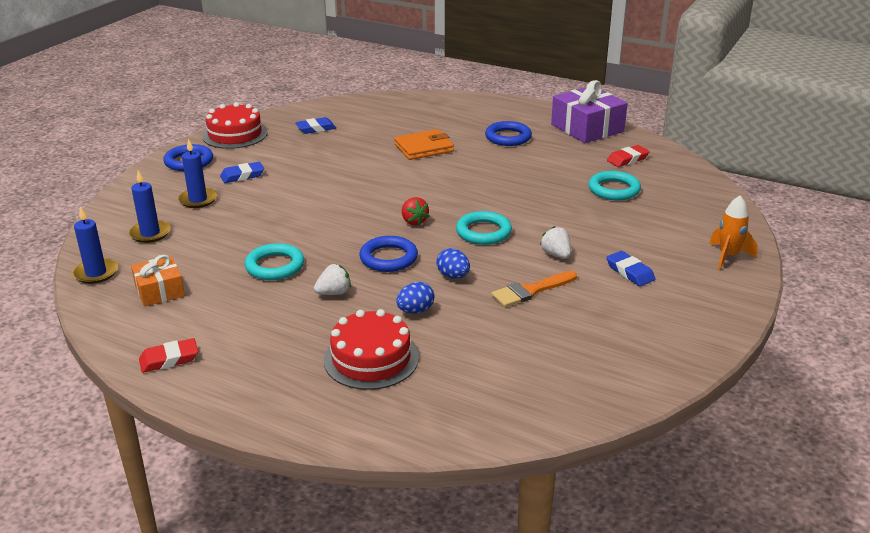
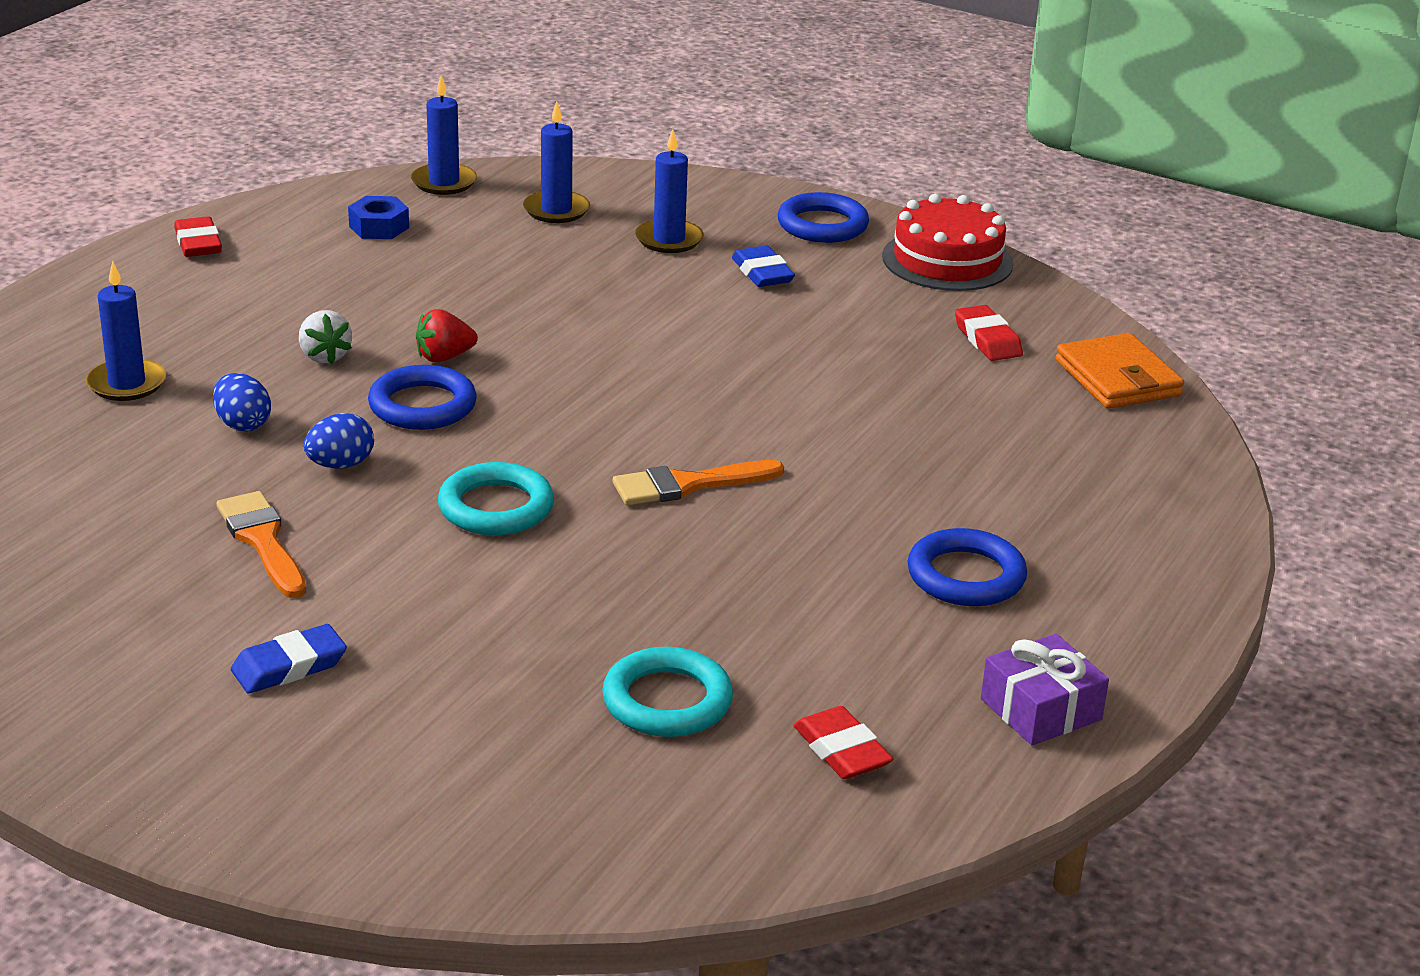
camera: 90 degrees right, 0 degrees up
orange gift [131,255,185,307] -> blue nut [348,196,409,239]
turquoise ring [245,243,304,280] -> none
blue eraser [295,117,336,134] -> red eraser [955,305,1023,361]
red cake [324,309,419,390] -> blue candle [86,261,166,401]
orange wallet [394,129,454,160] -> orange wallet moved to [1055,333,1184,409]
red strawberry [402,197,430,226] -> red strawberry moved to [416,309,478,362]
white strawberry [540,226,571,259] -> none
purple gift [551,80,628,143] -> purple gift [981,634,1109,745], size x0.59
orange rocket [709,196,758,269] -> none
none -> orange brush [613,460,784,505]

